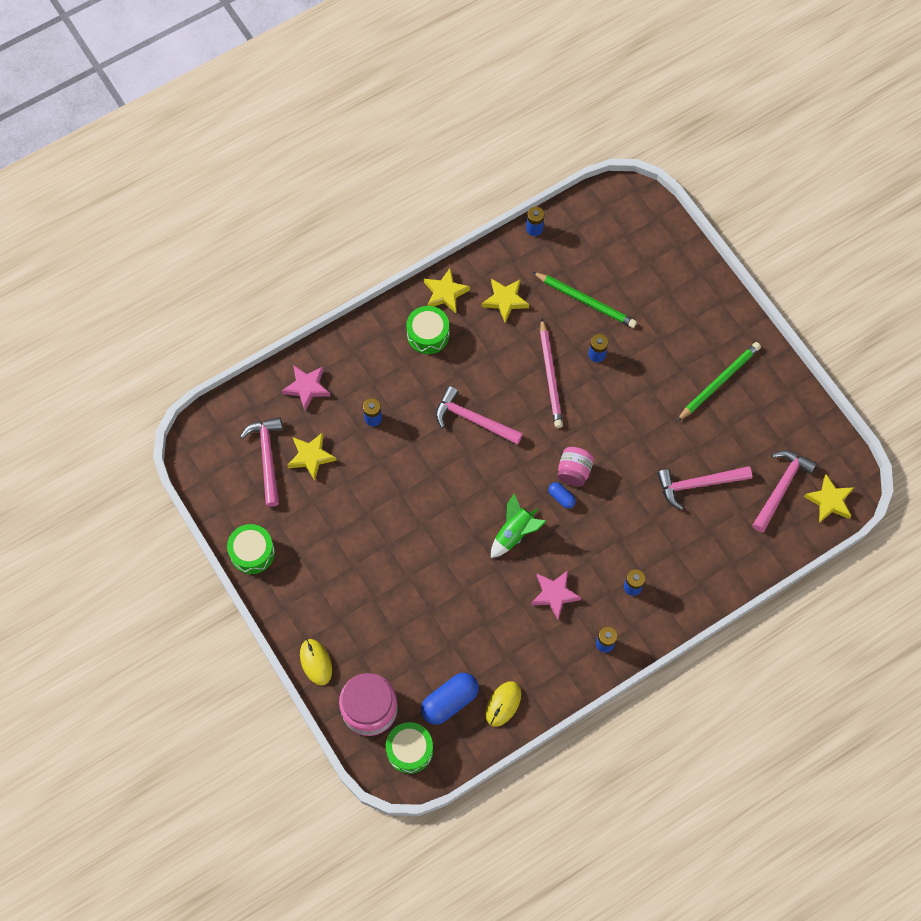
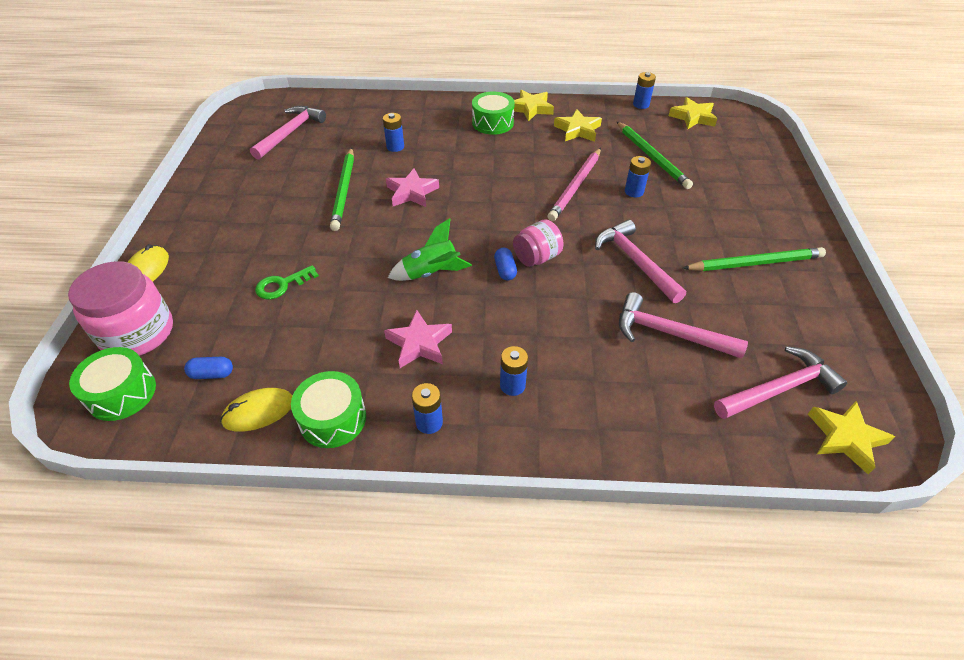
camera: 35 degrees right, 20 degrees down
green drum [227,524,275,574] -> green drum moved to [291,371,366,448]
pink star [282,365,330,411] -> pink star moved to [386,168,439,207]
yellow star [287,432,337,480] -> yellow star moved to [669,97,717,129]
blue capsule [421,673,479,725] -> blue capsule [184,357,233,379], size x0.52
pink hammer [436,386,523,445] -> pink hammer moved to [595,220,686,303]
none -> green key [255,265,319,299]
none -> green pencil [330,148,354,231]

